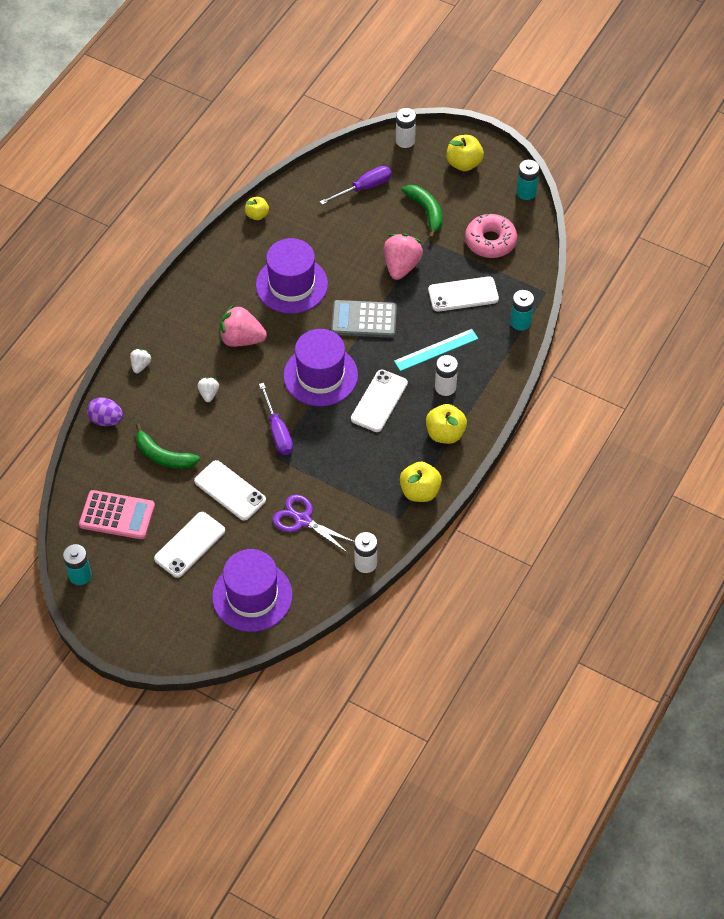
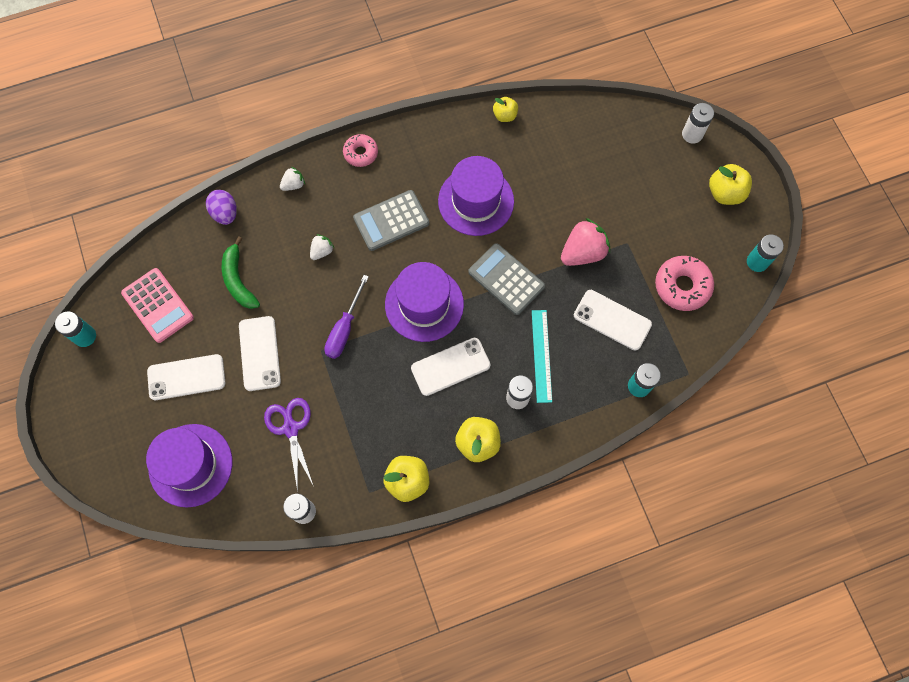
camera: 40 degrees right, 15 degrees up
pink strawberry [219,304,267,347] -> grey calculator [353,190,429,251]
purple screwdriver [320,166,392,205] -> none
turquoise ruler [394,329,479,371] -> turquoise ruler turned 75 degrees clockwise [532,310,552,403]
green banana [402,185,442,239] -> none
none -> pink donut [343,134,378,167]

